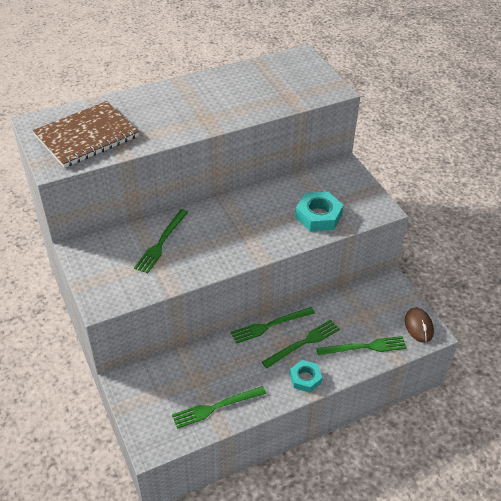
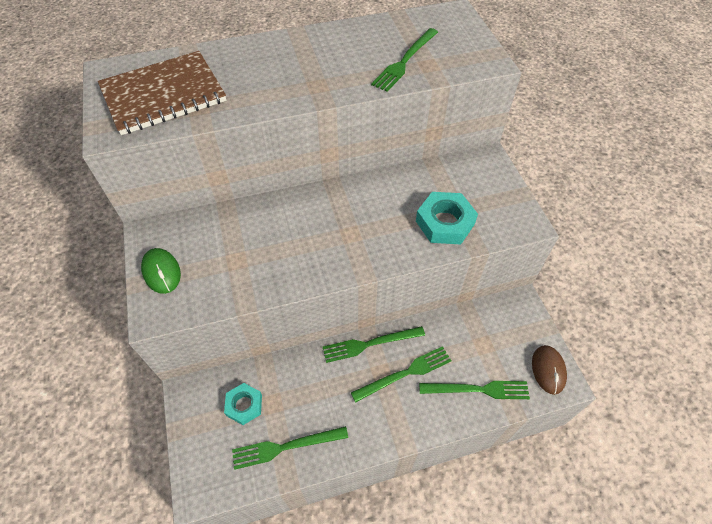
camera: 10 degrees right, 10 degrees up
green fork [134,209,188,273] -> green fork moved to [371,28,438,92]
turquoise nut [290,360,322,393] -> turquoise nut moved to [224,383,262,425]
none -> green mouse [141,248,181,294]

